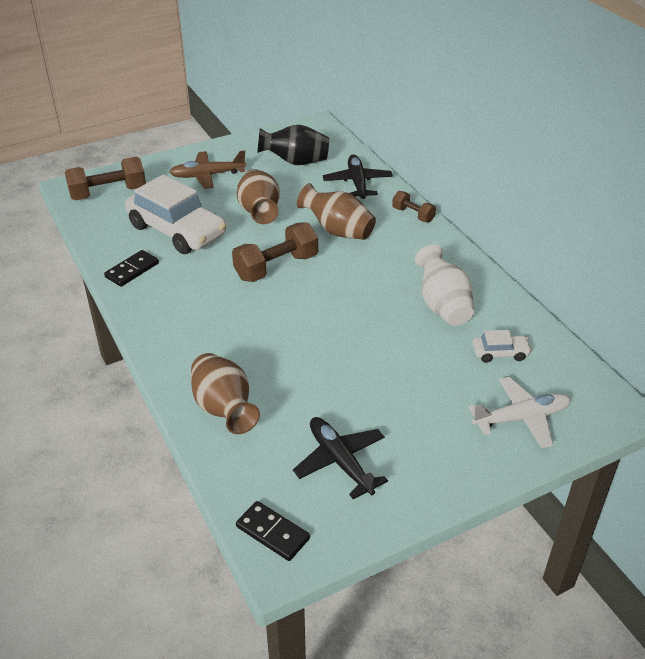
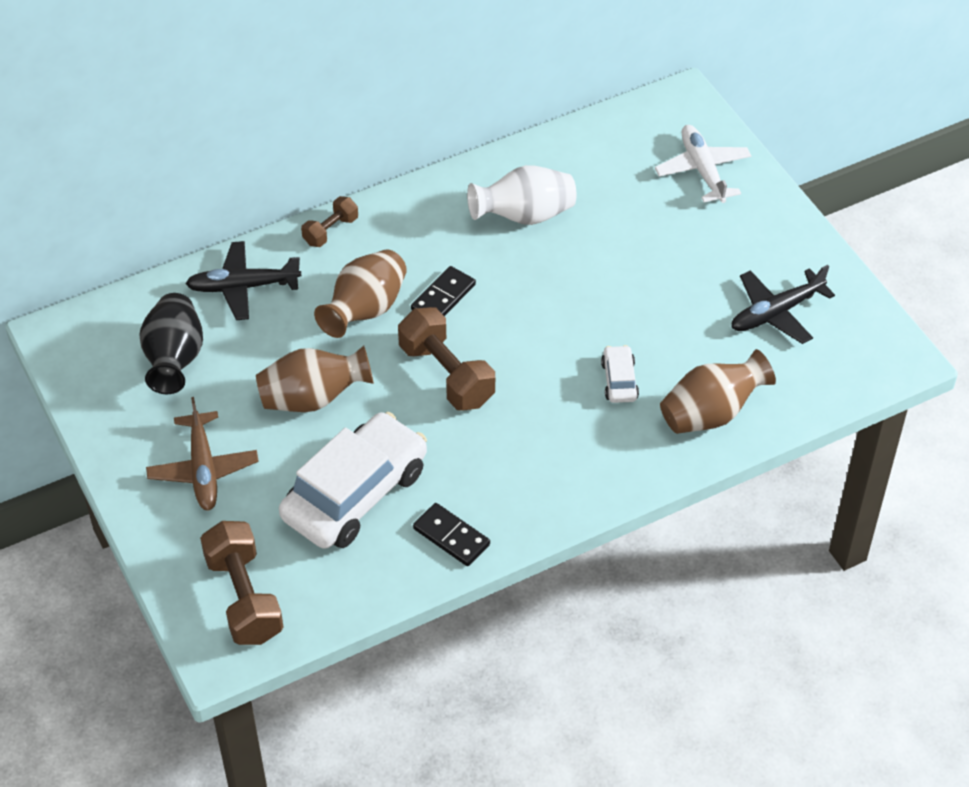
camera: 90 degrees left, 10 degrees up
black domino [236,501,310,561] -> black domino moved to [411,266,476,316]
white car [473,330,532,363] -> white car moved to [601,345,639,403]

